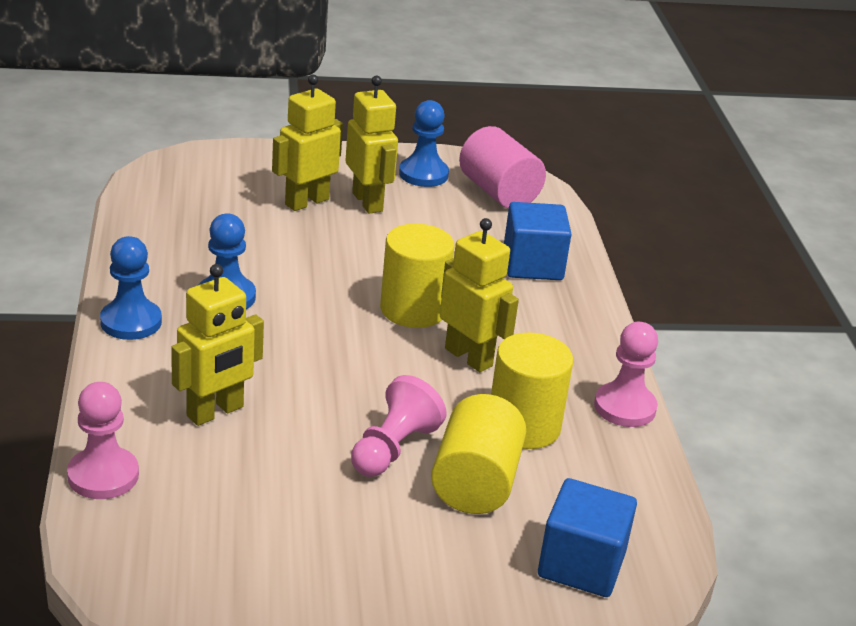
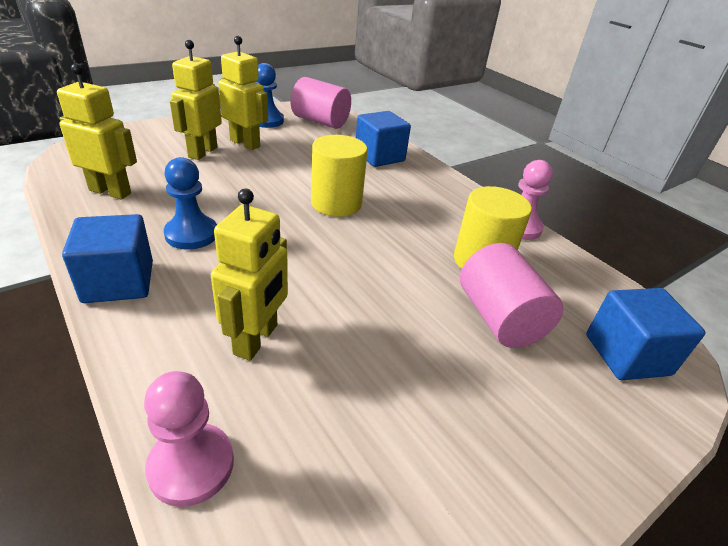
camera: 30 degrees left, 5 degrees up
blue pawn [100,236,162,340] -> blue cube [62,214,153,303]
pink pawn [351,375,446,477] -> none
yellow cylinder [431,394,526,514] -> pink cylinder [460,243,563,348]
yellow robot [440,218,519,372] -> yellow robot moved to [57,63,137,199]

